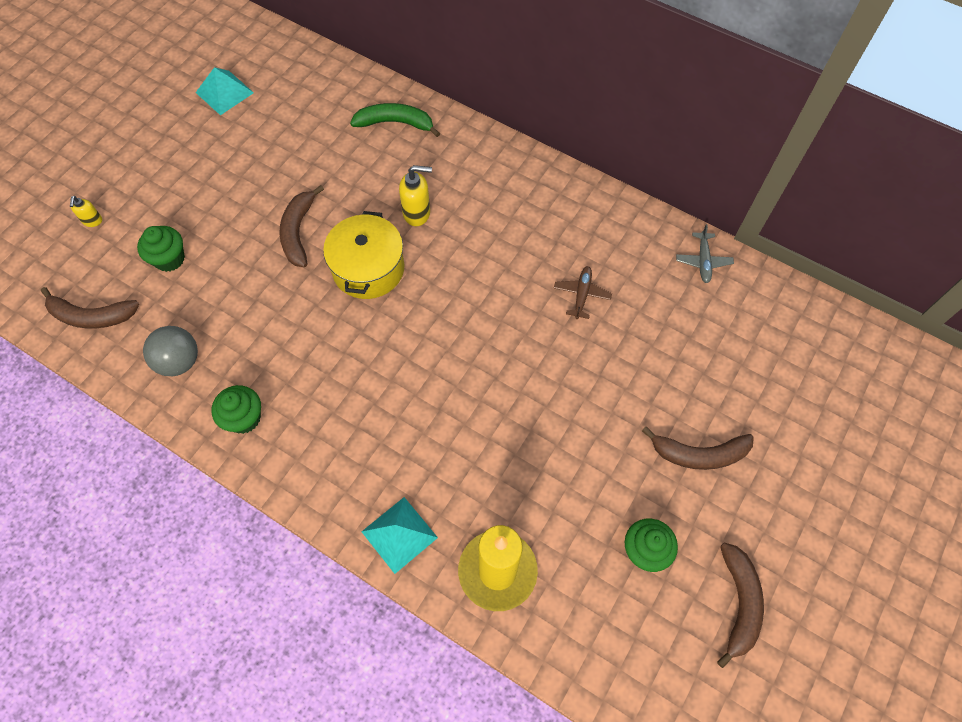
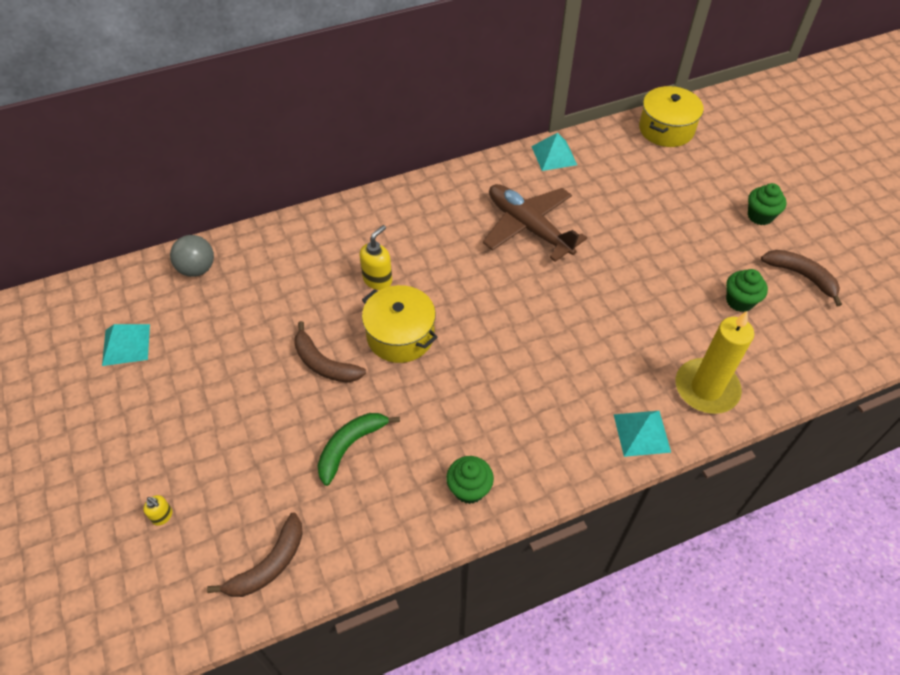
camera: 55 degrees left, 10 degrees down
green cupcake [137,226,185,272] -> green cupcake moved to [748,183,787,225]
grey ball [143,326,198,376] -> grey ball moved to [170,235,214,277]
green banana [350,103,440,137] -> green banana moved to [318,413,400,486]
brown plane [554,266,612,319] -> brown plane [483,184,587,262], size x2.30
brown banana [642,427,754,470] -> none
grey plane [676,224,734,283] -> turquoise pyramid [531,133,577,171]
none -> yellow pot [639,86,704,147]

